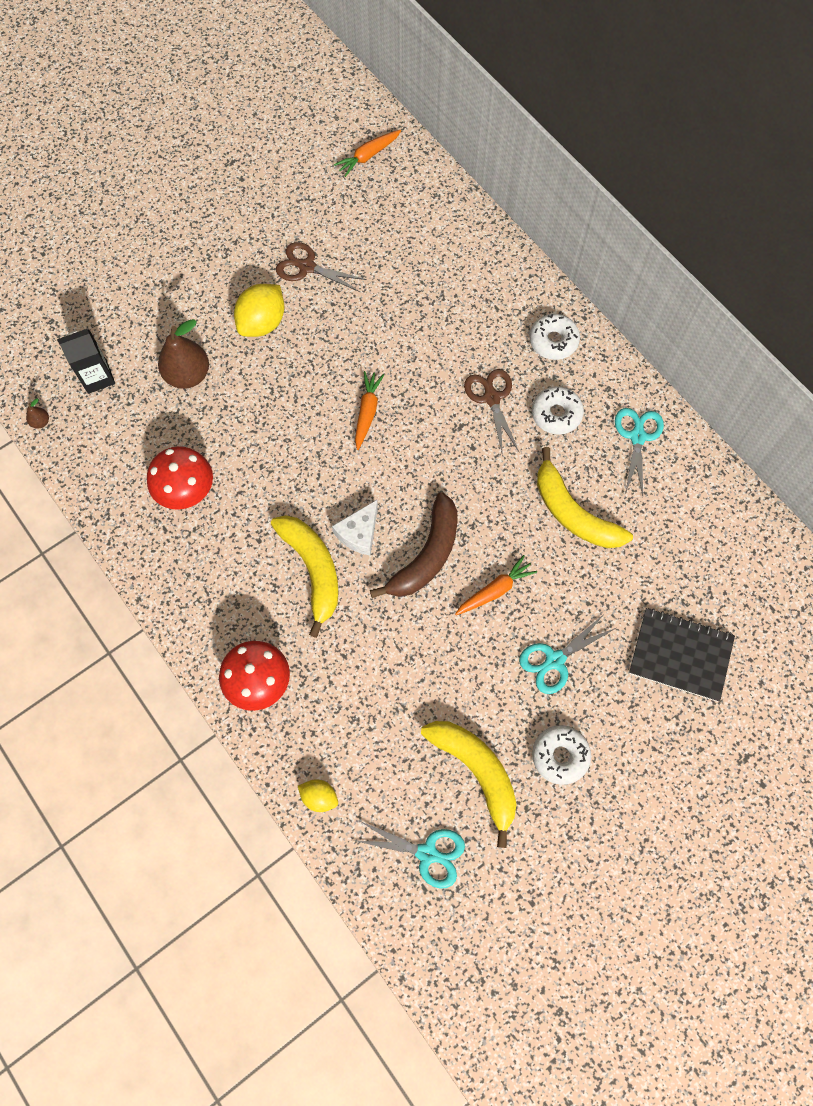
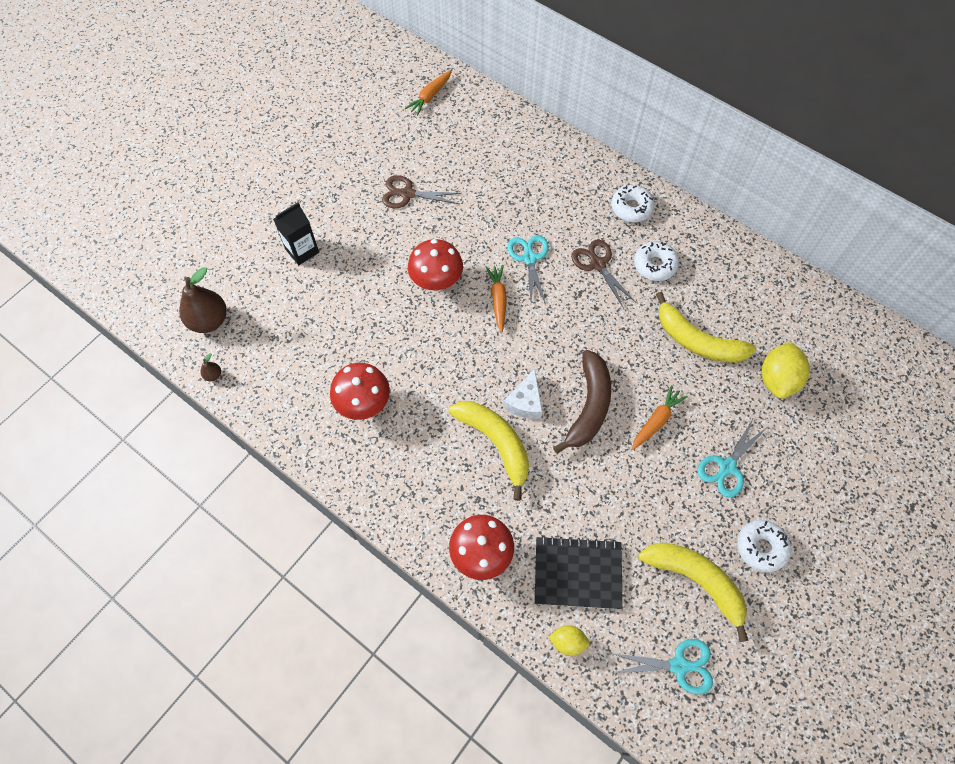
camera: 15 degrees left, 5 degrees down
black carton [57,329,115,394] -> black carton moved to [273,202,319,265]
brown pear [158,319,209,389] -> brown pear moved to [179,267,227,333]
yellow lemon [234,284,284,337] -> yellow lemon moved to [761,342,810,399]
turquoise scissors [615,408,664,496] -> turquoise scissors moved to [507,235,549,304]
black notebook [629,608,735,702] -> black notebook moved to [535,536,623,609]
none -> red mushroom [408,239,463,291]

